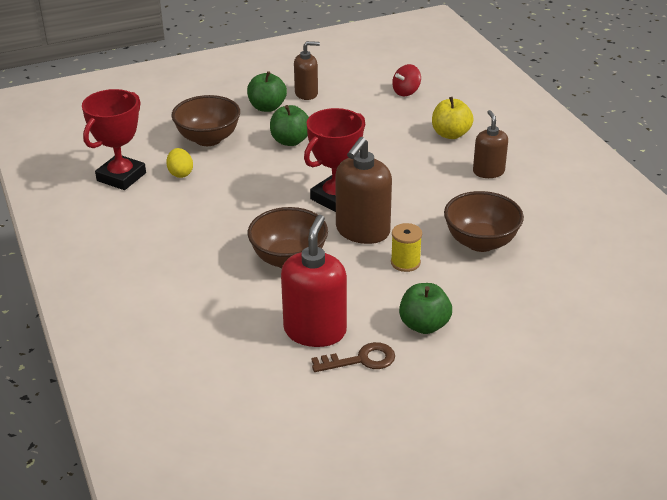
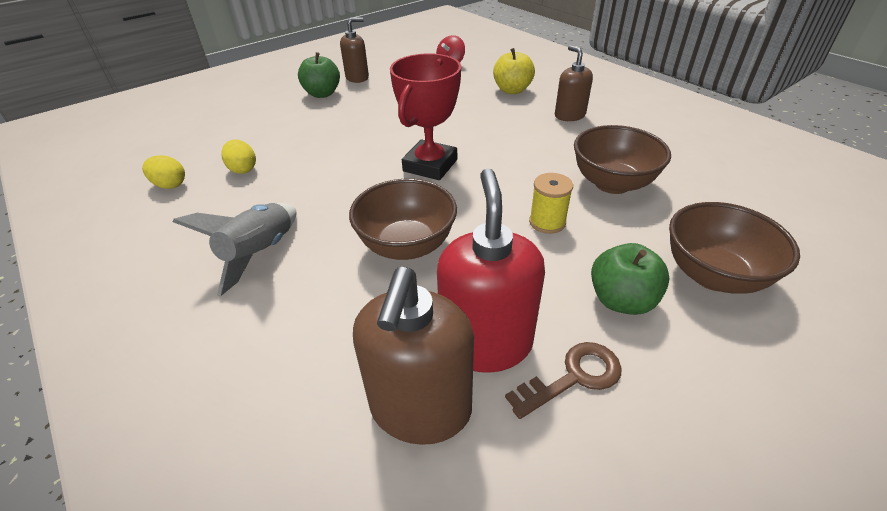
camera: 15 degrees left, 5 degrees up
red trophy [82,89,146,190] -> yellow egg [142,155,185,189]
brown bowl [171,95,240,146] -> brown bowl moved to [669,202,800,294]
green apple [270,105,309,146] -> none
brown soap dispenser [335,137,392,244] -> brown soap dispenser moved to [353,267,474,445]
none -> grey rocket [173,203,296,296]

